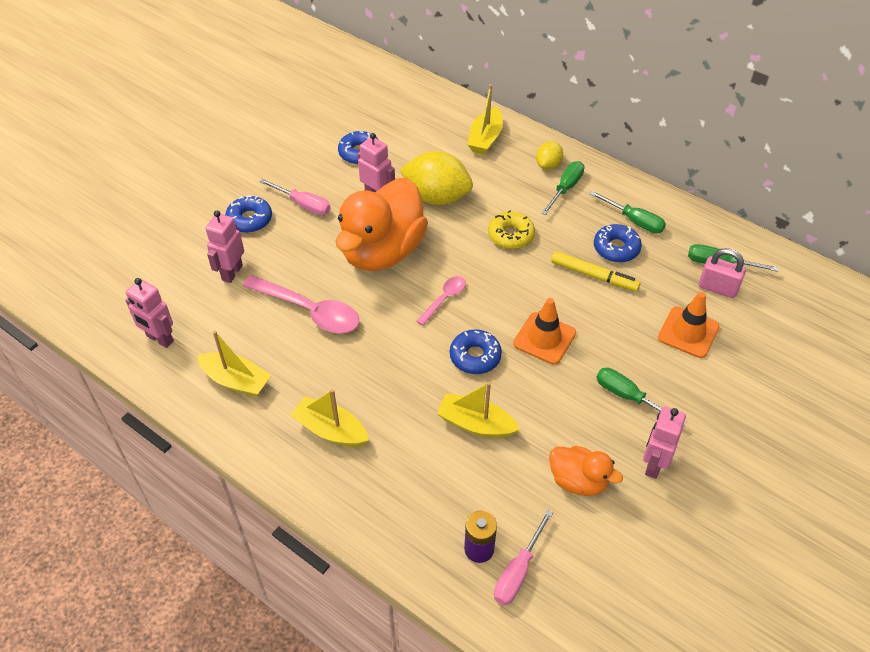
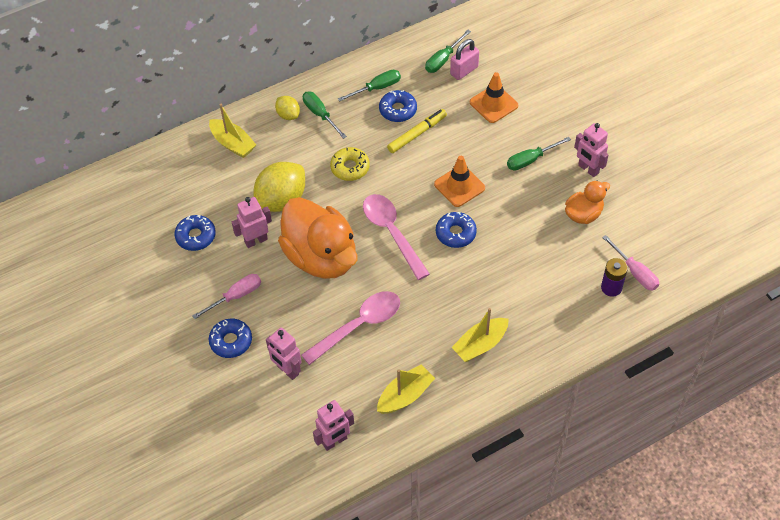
camera: 65 degrees left, 5 degrees up
pink spoon [416,276,466,326] -> pink spoon [363,194,430,280], size x1.86
yellow boat [437,382,520,438] -> none

